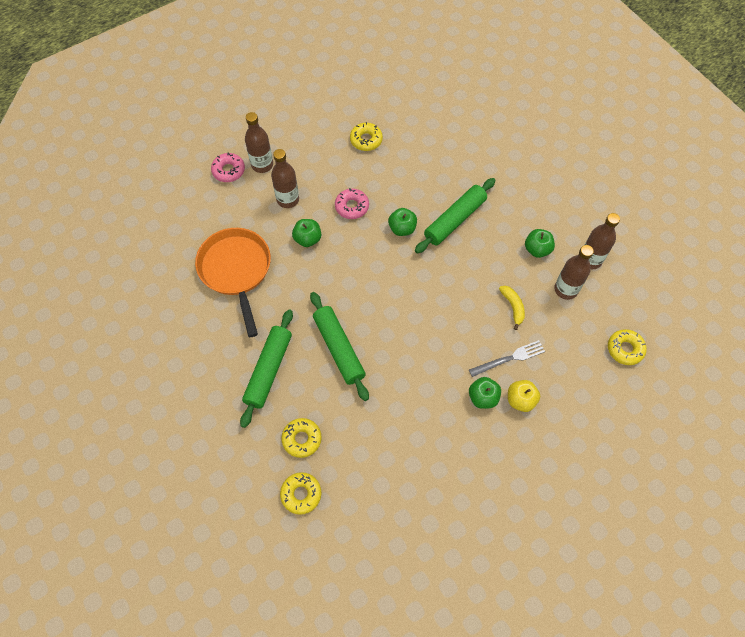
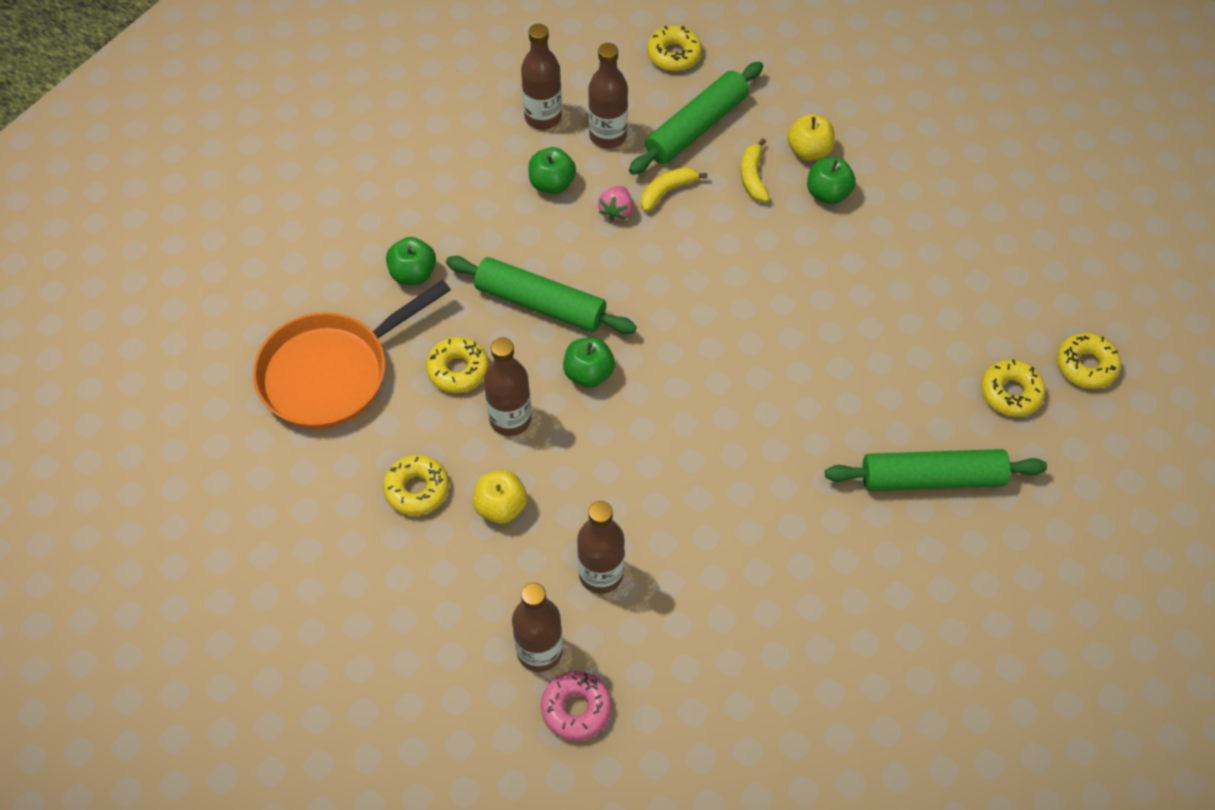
camera: 110 degrees left, 5 degrees down
orange pan [195,228,271,337] -> orange pan moved to [253,280,451,429]
green apple [292,219,321,247] -> green apple moved to [386,237,436,285]
green rolling pin [310,292,369,401] -> green rolling pin moved to [629,62,763,175]
pink donut [335,188,369,219] -> none
grey fork [469,340,545,377] -> yellow banana [741,139,769,202]
none -> yellow donut [426,337,489,393]
none -> yellow apple [473,470,527,524]
none -> brown bottle [484,338,532,436]
none -> pink strawberry [598,186,632,222]

